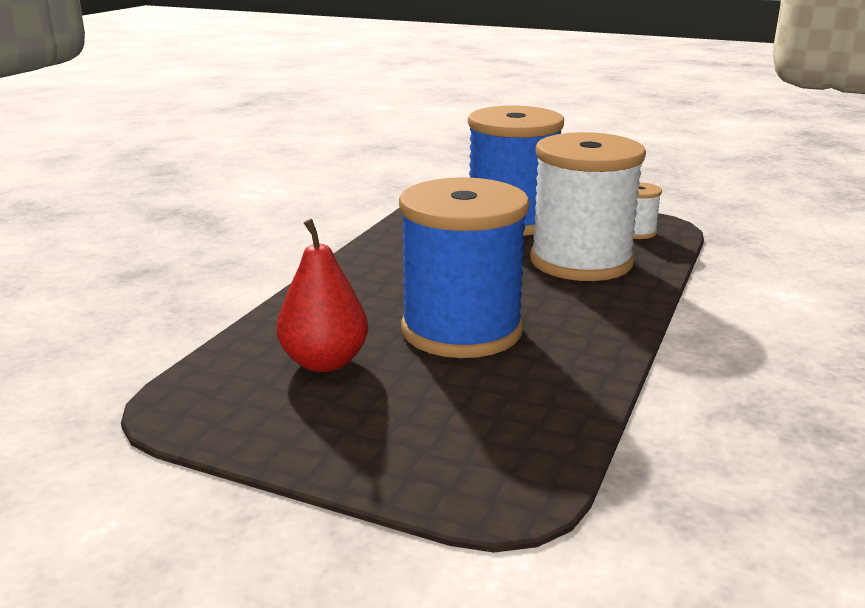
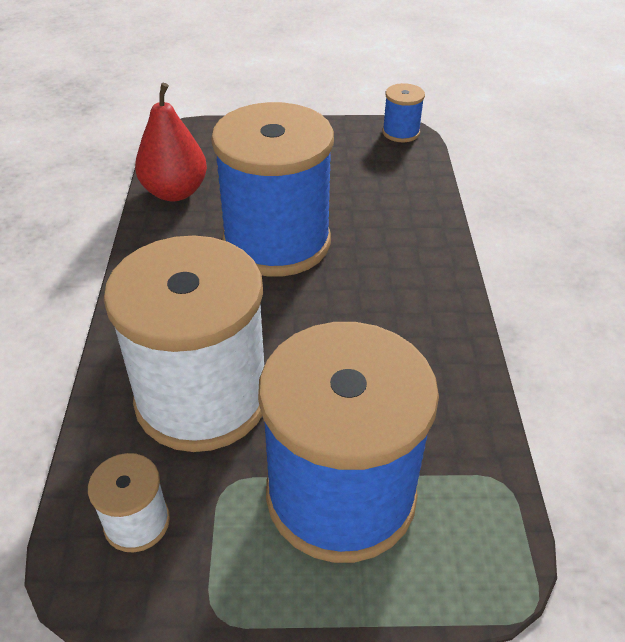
camera: 155 degrees right, 20 degrees up
red pear [277,219,368,372] -> red pear moved to [135,83,207,201]
none -> blue spool [382,83,425,142]

